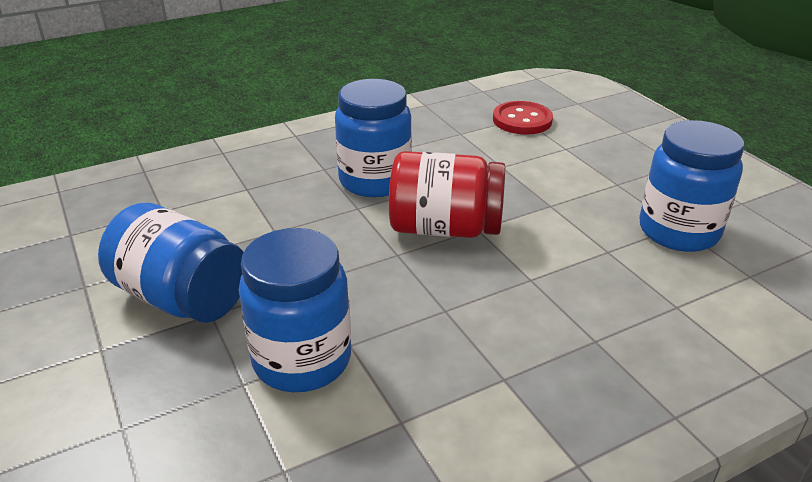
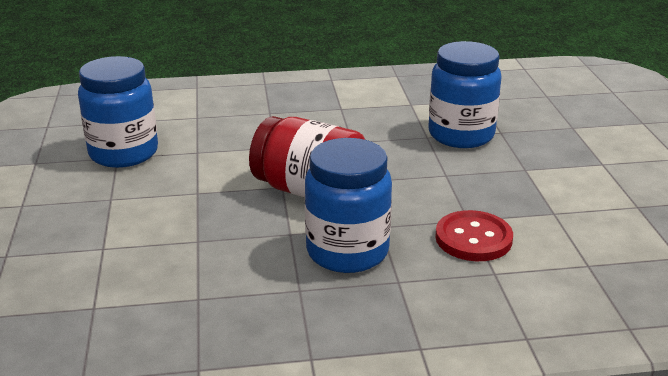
camera: 160 degrees left, 5 degrees down
blue jar [98,203,244,323] -> none
red button [493,101,553,135] -> red button moved to [435,210,513,261]

